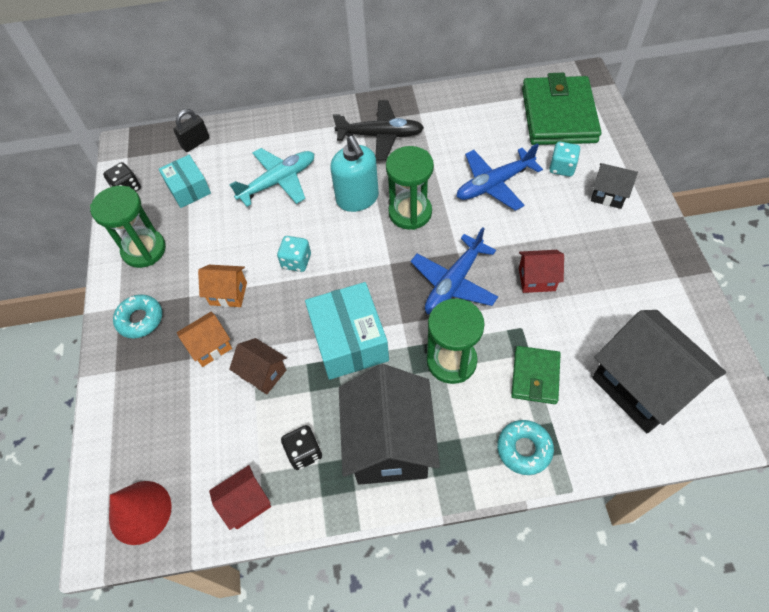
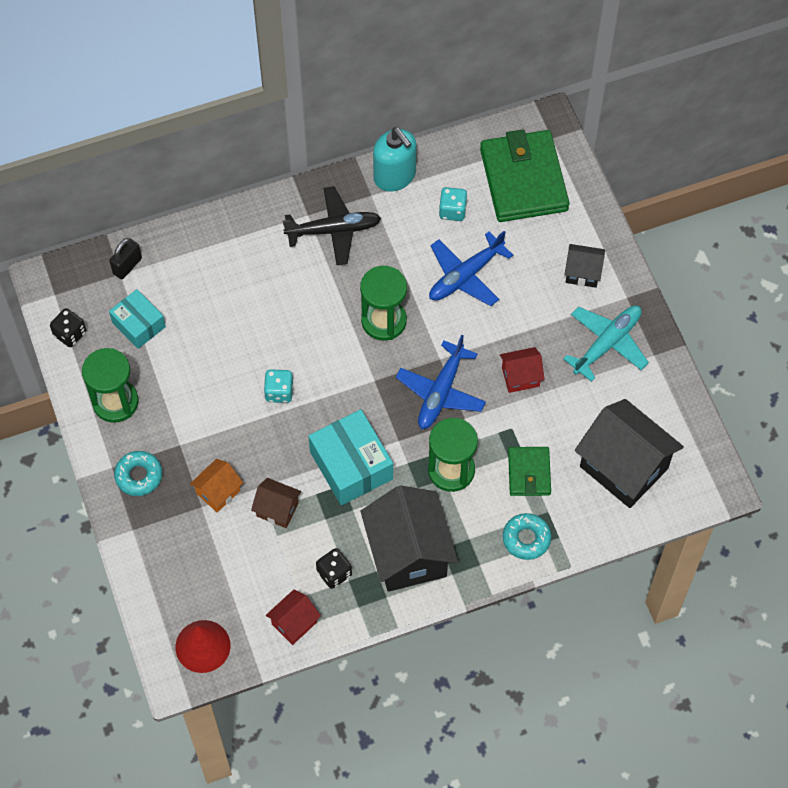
camera: 15 degrees left, 5 degrees up
orange house [198,265,247,307] -> none
turquoise plane [230,148,314,207] -> turquoise plane moved to [563,305,649,382]
turquoise soap dispenser [330,136,379,212] -> turquoise soap dispenser moved to [373,128,416,192]
turquoise dice [549,142,581,177] -> turquoise dice moved to [439,187,467,221]

